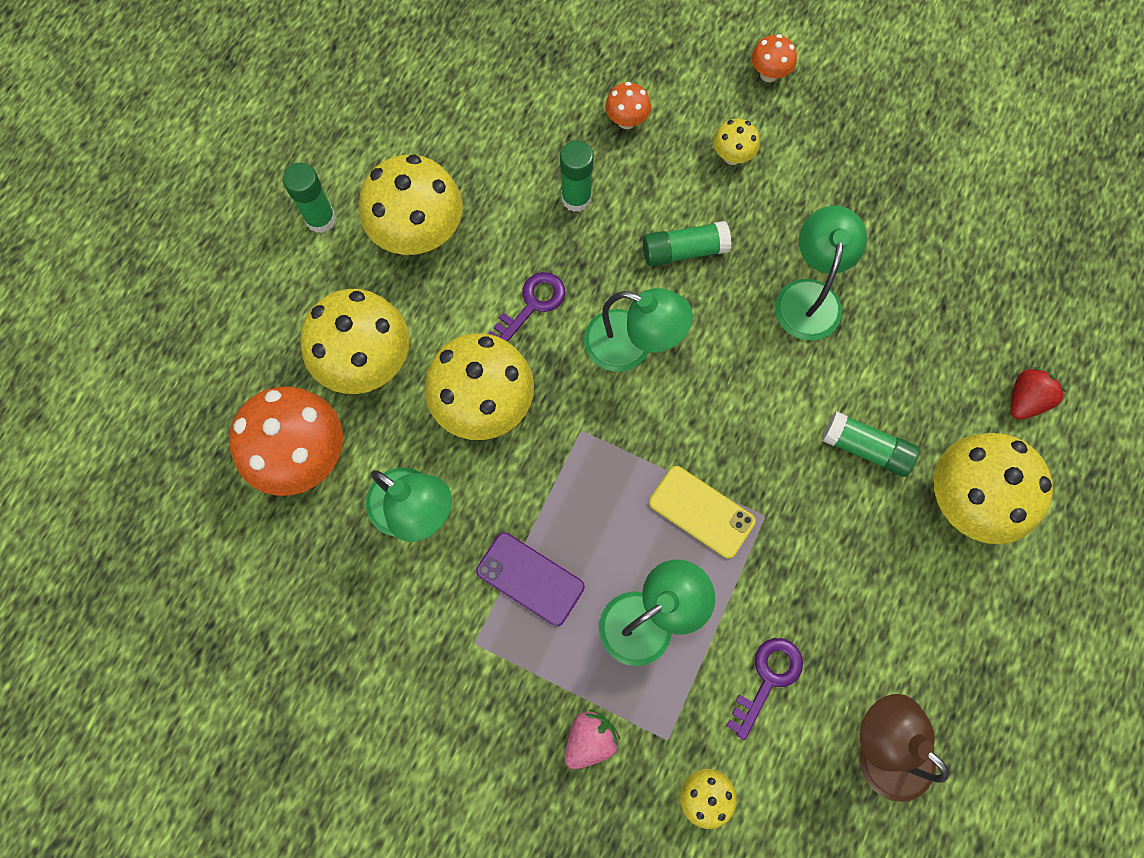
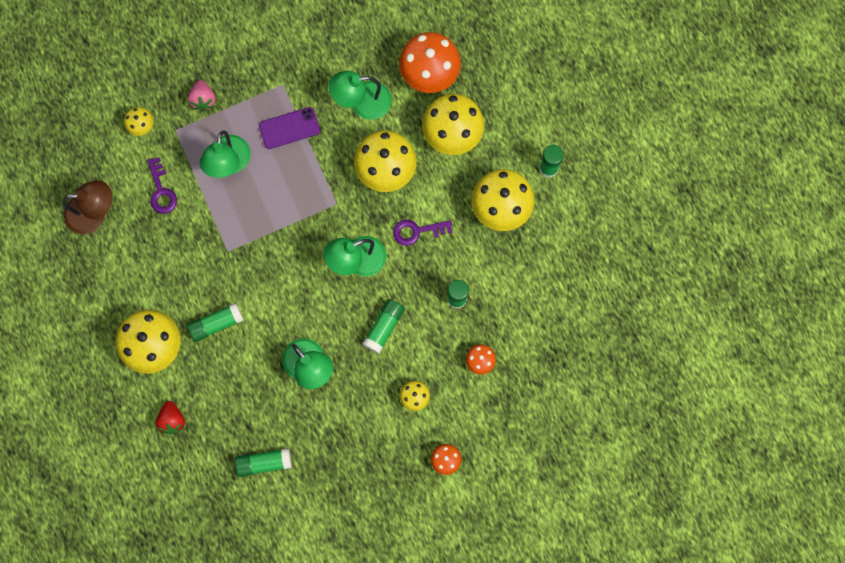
camera: 130 degrees right, 5 degrees up
purple key [488,272,565,342] -> purple key turned 90 degrees clockwise [393,220,452,246]
yellow phone [649,466,756,559] -> none
none -> green glue stick [235,448,292,477]

